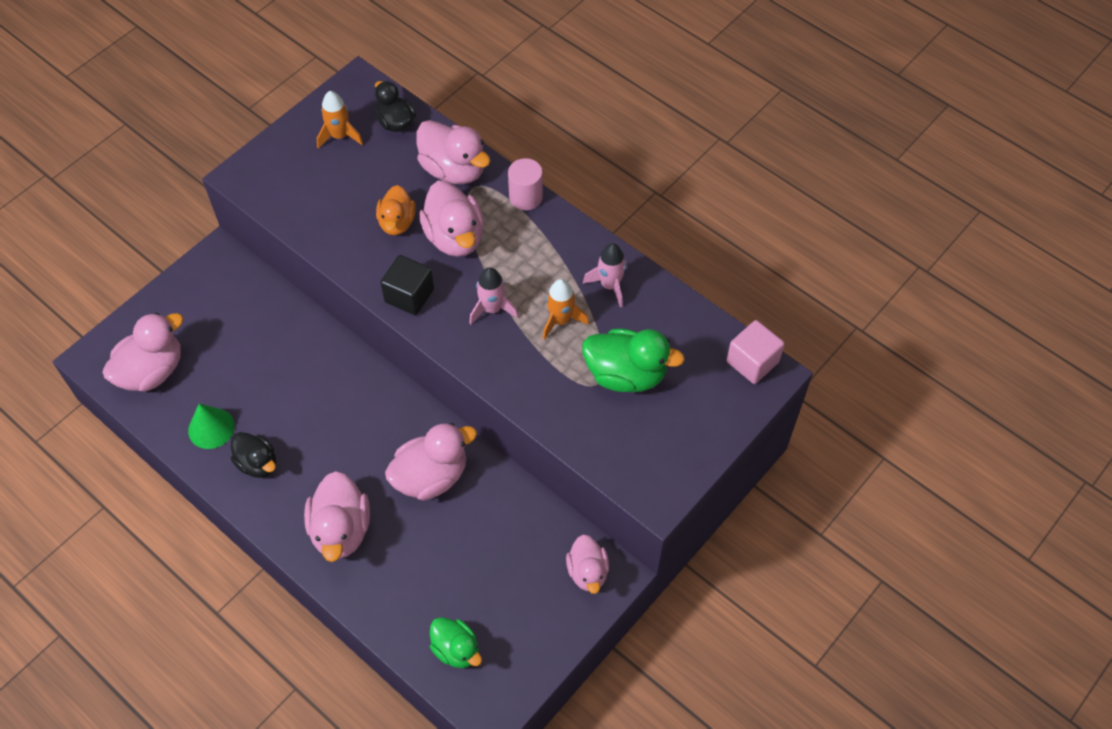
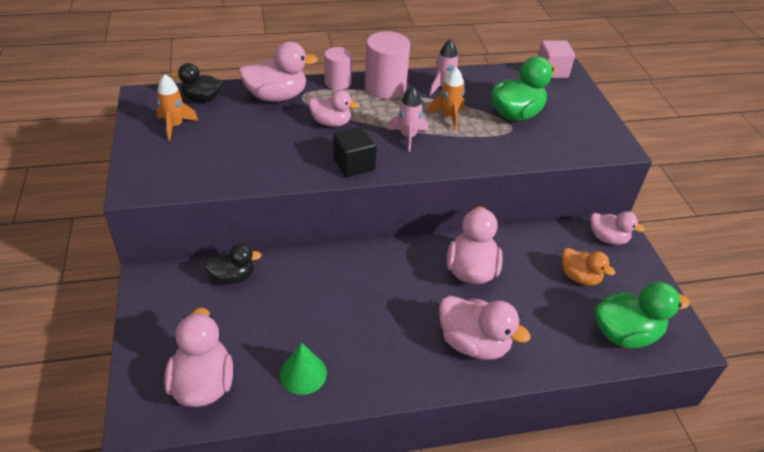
camera: 55 degrees left, 15 degrees down
black duck [231,432,276,478] -> black duck moved to [204,244,262,285]
orange duck [376,185,416,235] -> orange duck moved to [562,248,615,286]
pink duck [419,181,484,257] -> pink duck [308,90,359,127], size x0.64
green duck [430,617,482,668] -> green duck [595,282,690,348], size x1.56
none -> pink cylinder [365,31,410,99]

